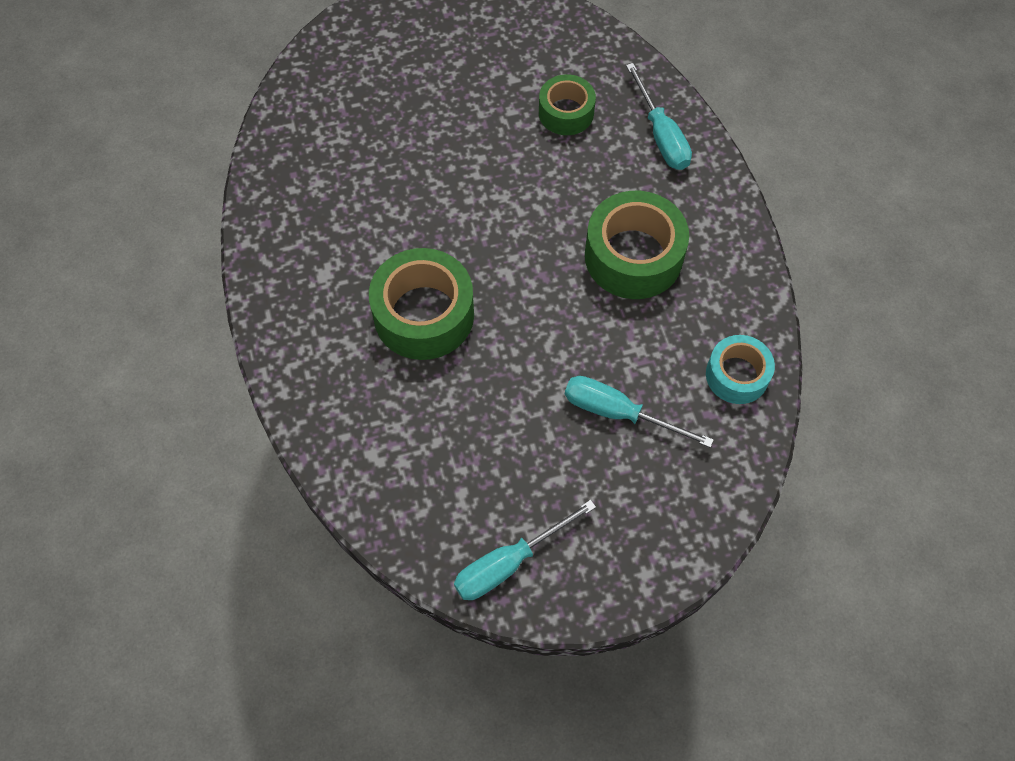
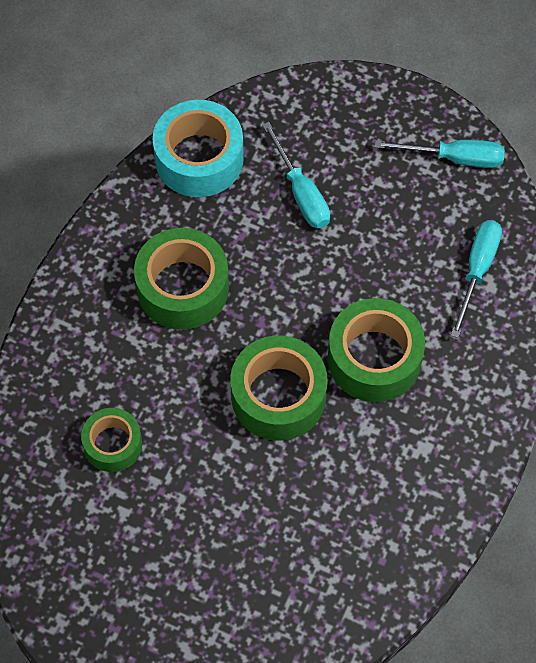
camera: 140 degrees left, 0 degrees up
turquoise screwdriver [626,63,692,170] -> turquoise screwdriver moved to [451,220,502,338]
turquoise tape [706,335,775,404] -> turquoise tape [153,100,244,197], size x1.65
none -> green tape [231,335,327,440]

